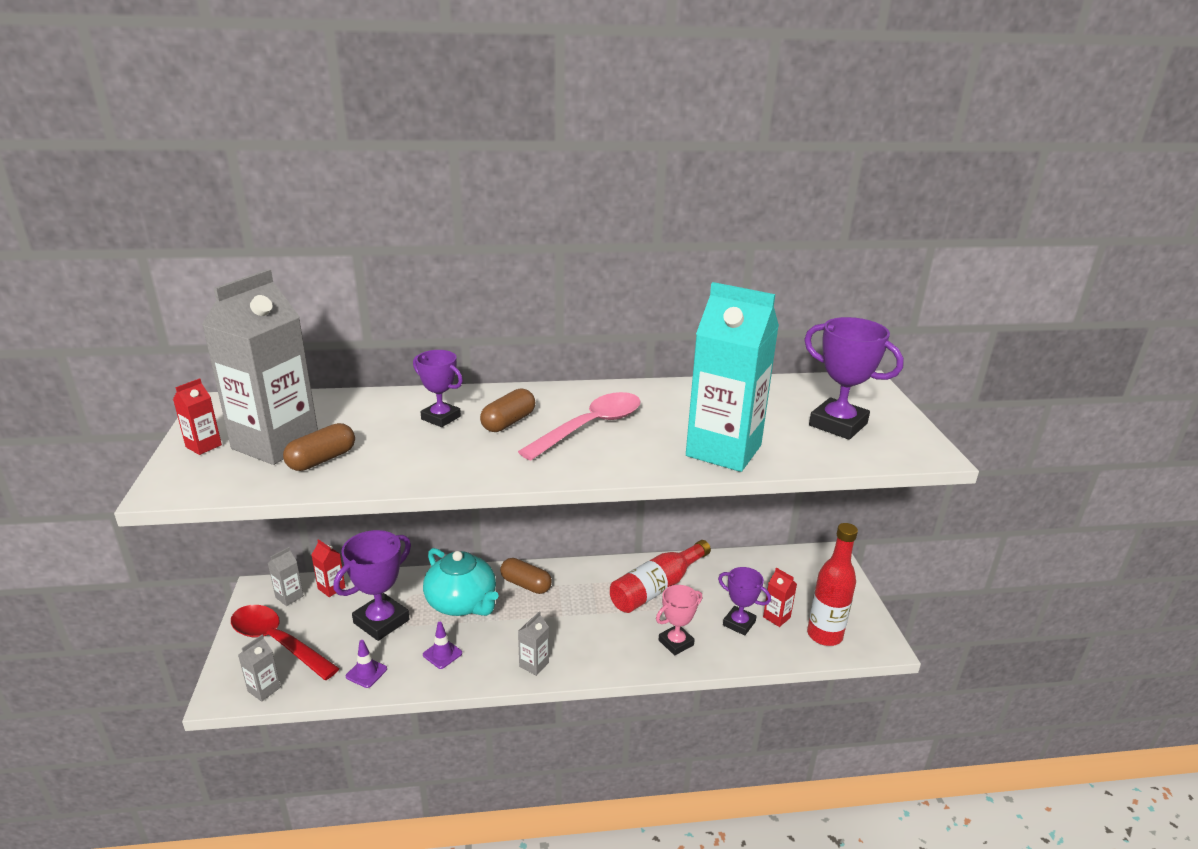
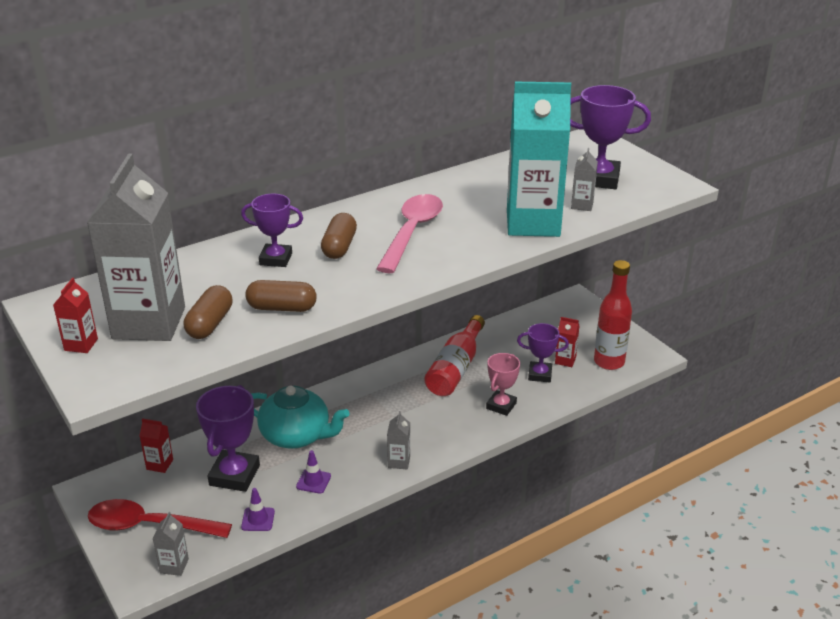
camera: 25 degrees left, 5 degrees up
grey carton [268,547,304,606] -> grey carton moved to [571,148,598,211]
brown capsule [500,558,552,594] -> brown capsule moved to [245,280,317,312]

